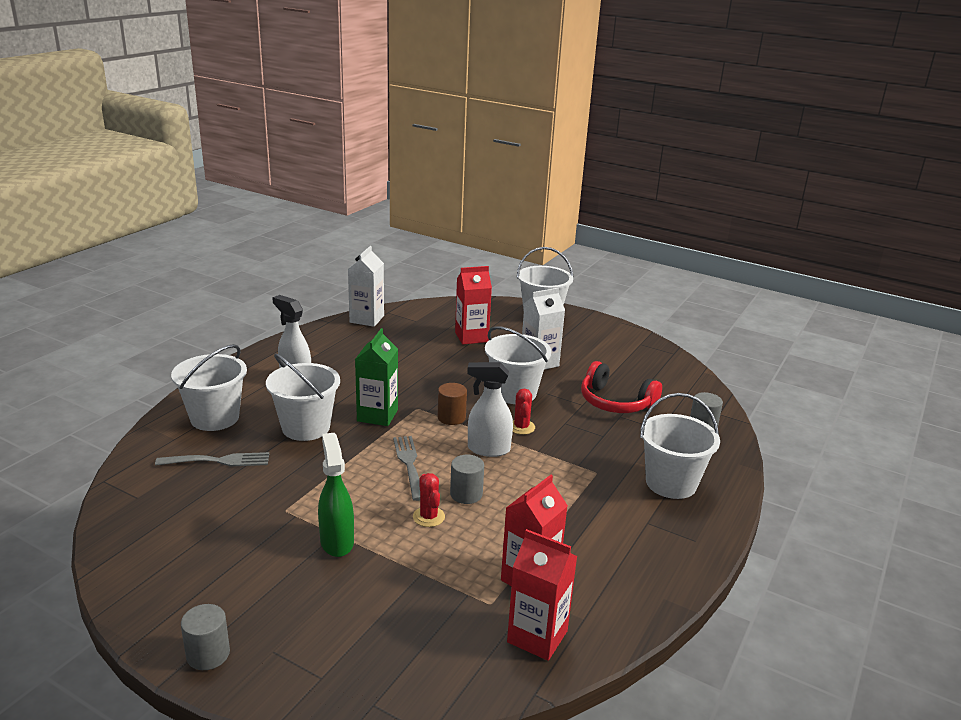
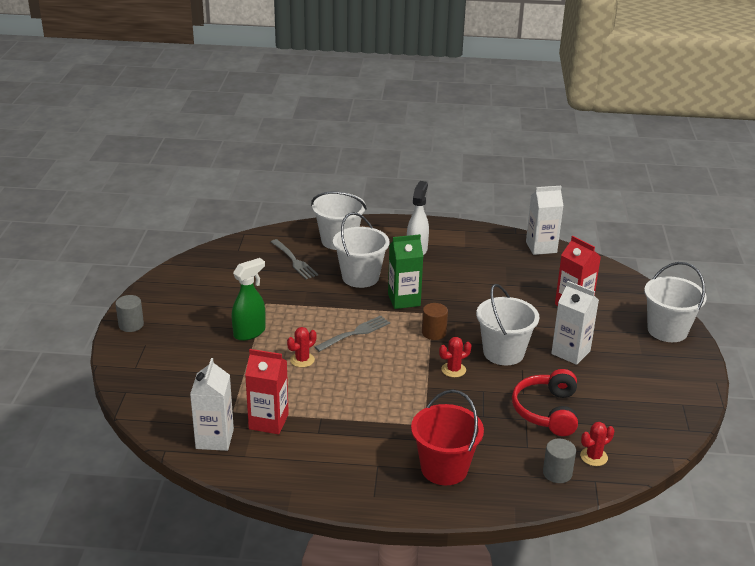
camera: 65 degrees right, 5 degrees up
grey cylinder [450,455,484,504] -> none
white spray bottle [467,362,513,457] -> none
red carton [507,529,577,661] -> white carton [190,358,234,451]
white bucket [640,393,720,499] -> red bucket [411,390,484,485]
none -> red cactus [580,422,614,466]

